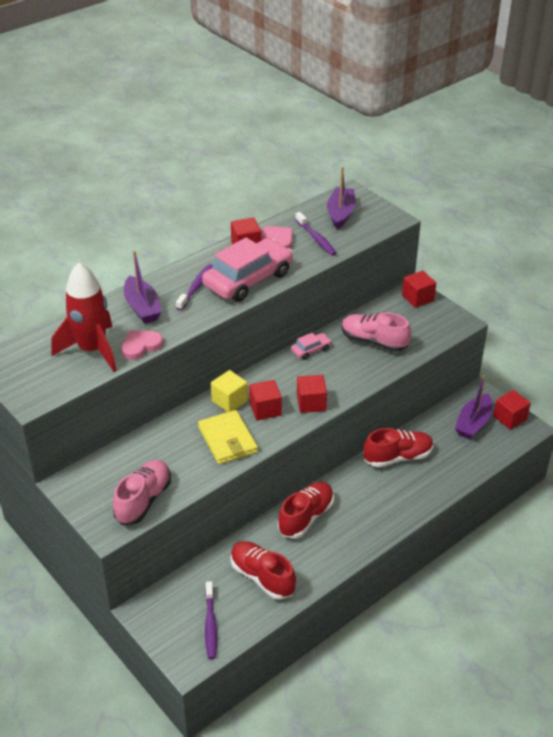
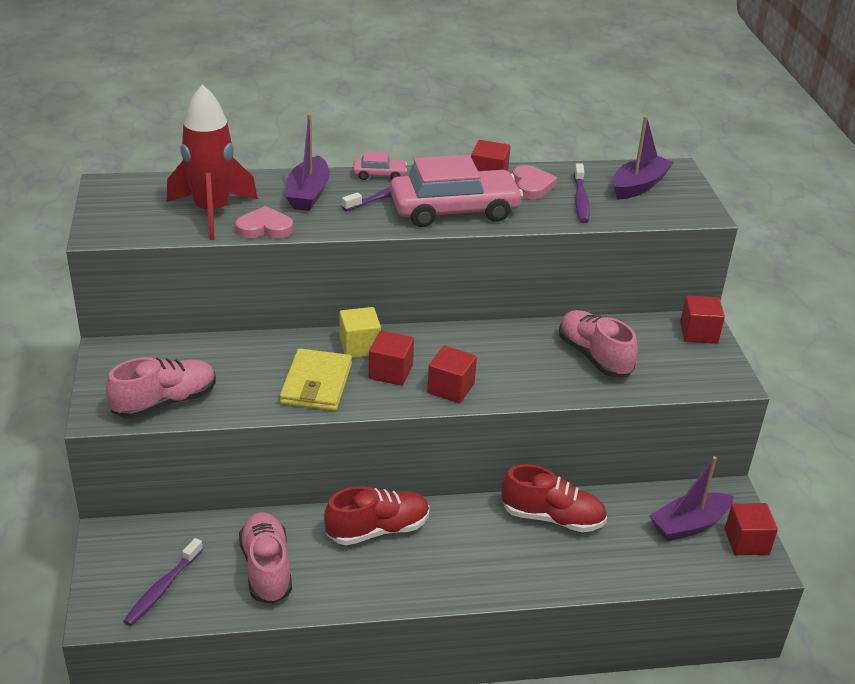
camera: 30 degrees right, 5 degrees down
red shoe [231,541,296,600] -> pink shoe [239,512,292,604]
pink car [291,333,331,359] -> pink car moved to [353,152,407,180]

